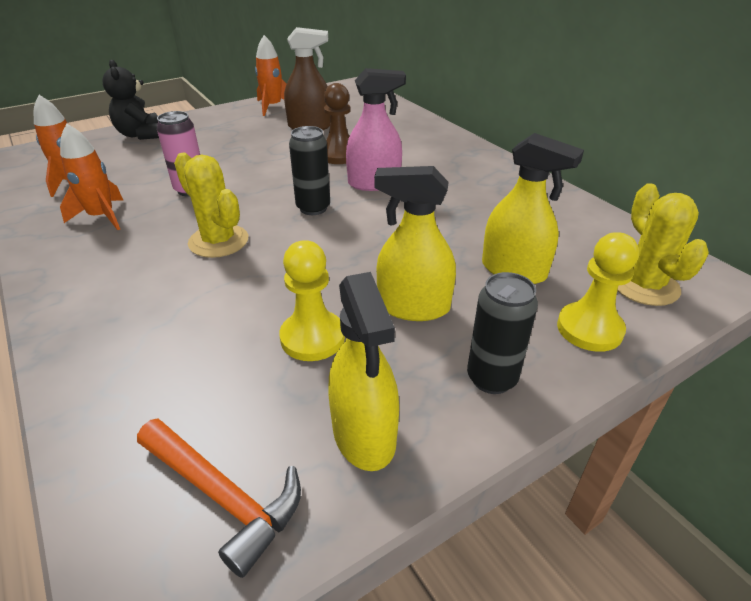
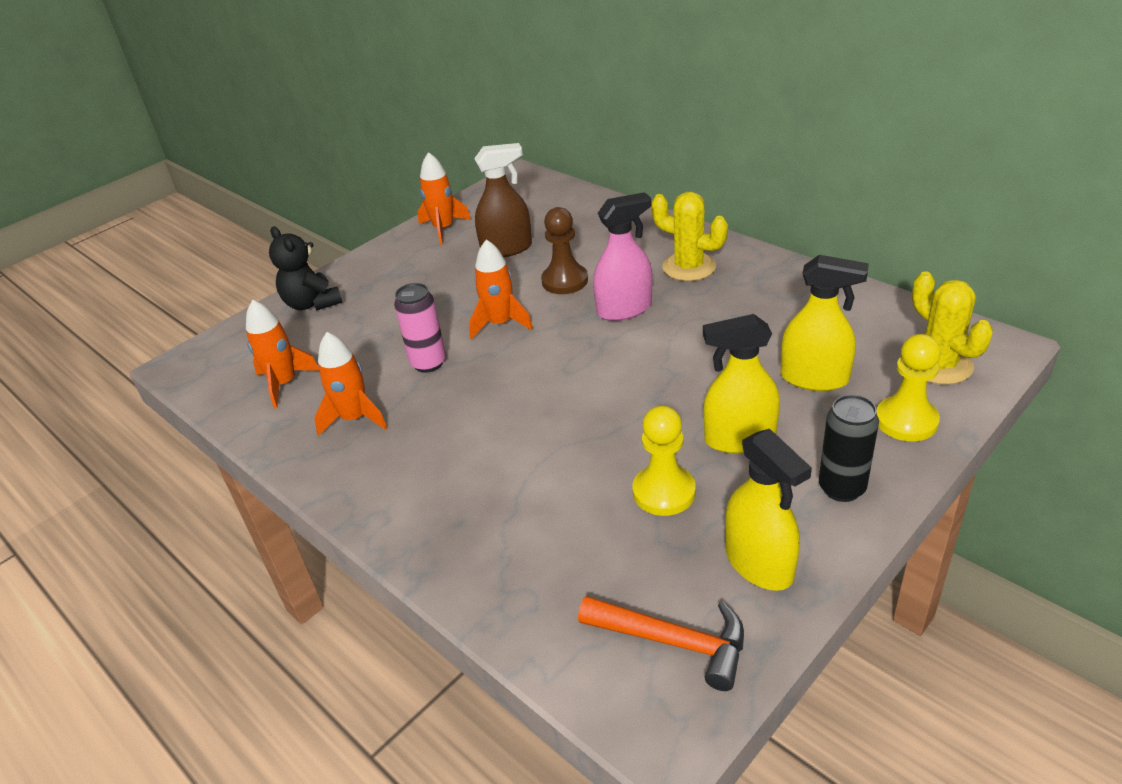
camera: 10 degrees left, 0 degrees up
yellow cactus [174,153,248,258] -> yellow cactus moved to [651,192,728,281]
black can [289,126,330,215] -> none
none -> orange rocket [469,239,533,339]

